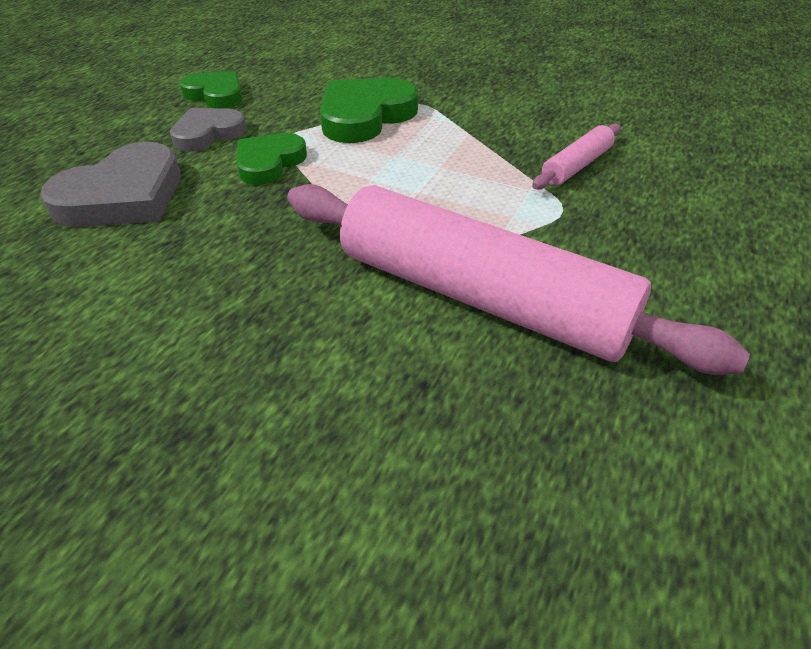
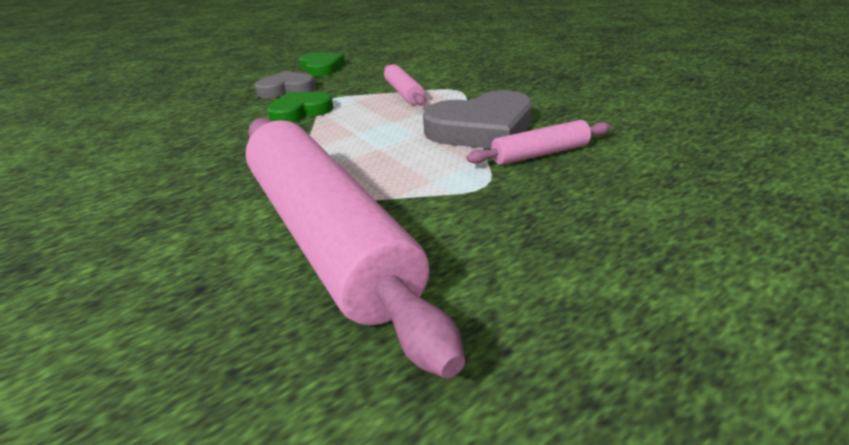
camera: 30 degrees right, 10 degrees down
grey heart [40,142,181,227] -> grey heart moved to [423,90,533,149]
green heart [320,78,418,143] -> pink rolling pin [384,64,426,106]

